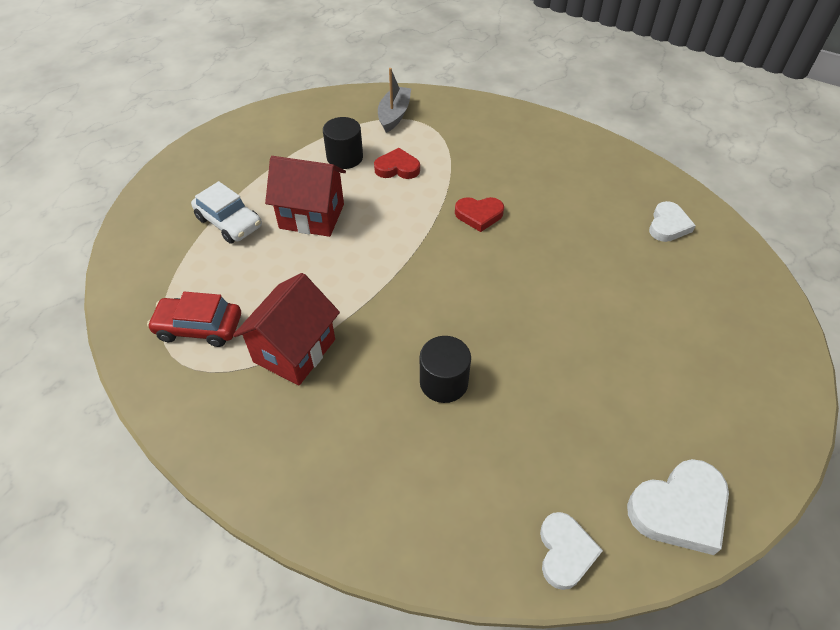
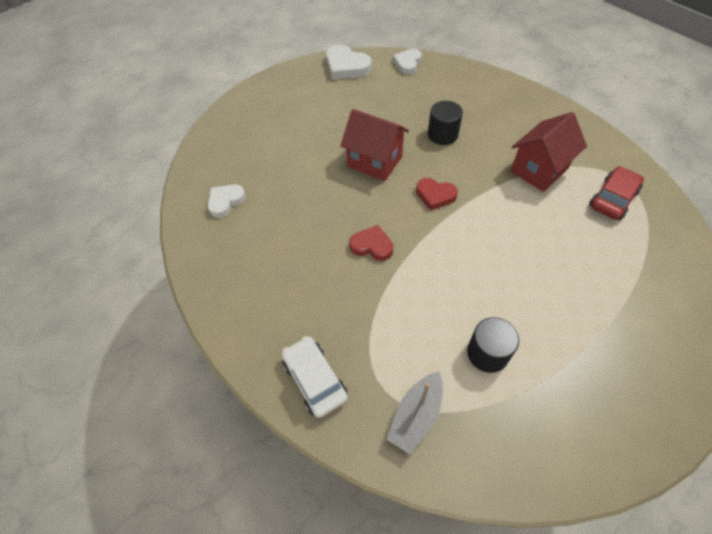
camera: 160 degrees left, 5 degrees up
red car [147,292,241,347] -> red car turned 75 degrees counterclockwise [589,166,644,220]
white car [191,181,262,244] -> white car moved to [281,336,348,418]
red house [265,156,346,237] -> red house moved to [340,109,409,181]
red heart [374,148,420,179] -> red heart moved to [416,178,458,210]
white heart [627,459,729,555] -> white heart turned 135 degrees counterclockwise [326,45,372,80]

